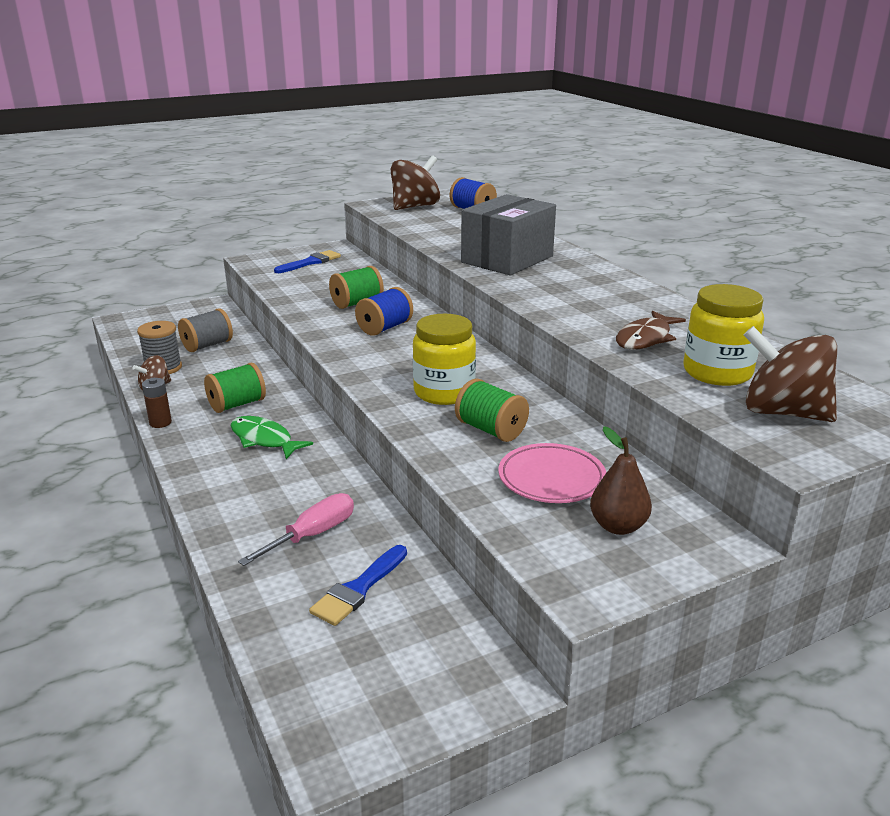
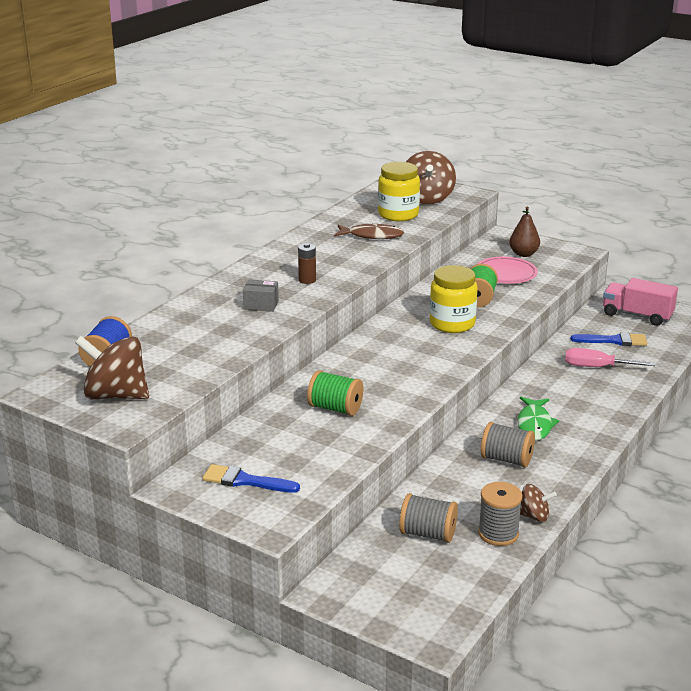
camera: 120 degrees left, 0 degrees up
brown battery [142,378,172,428] -> brown battery moved to [298,243,316,284]
green spool [204,363,266,413] -> grey spool [481,422,535,468]
blue spool [355,287,413,336] -> none
grey box [461,194,556,275] -> grey box [243,279,279,312], size x0.43
none -> pink truck [603,278,678,326]

